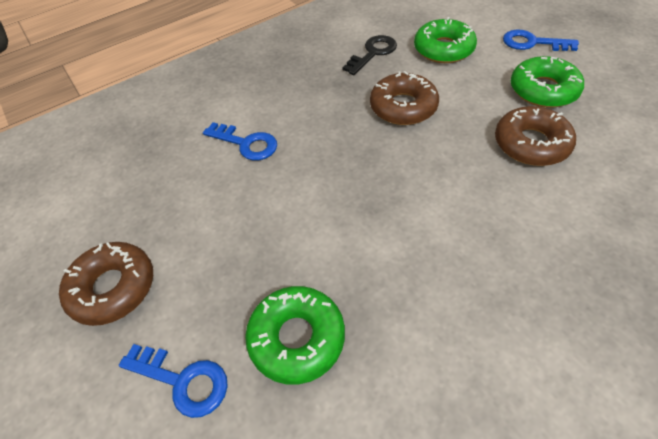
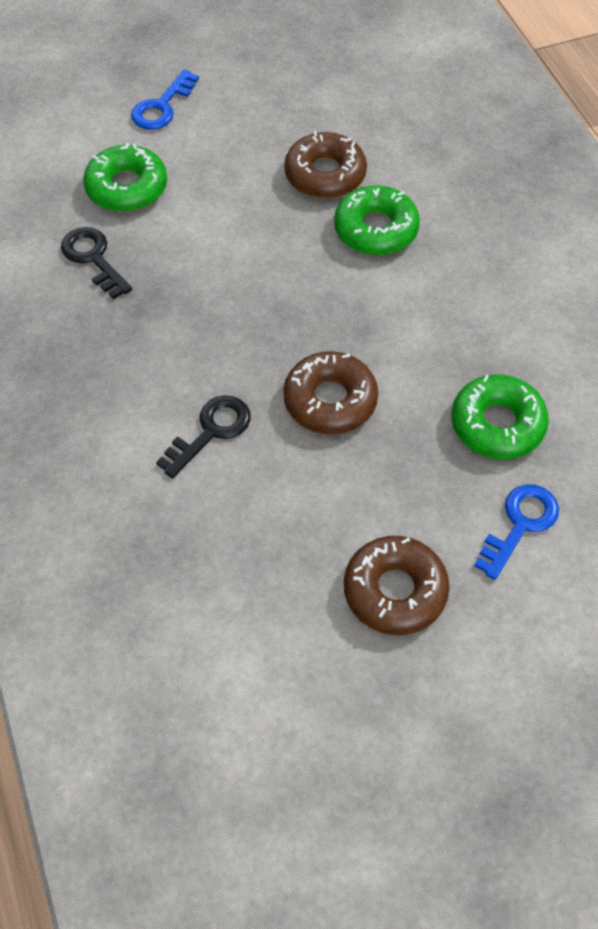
camera: 80 degrees left, 5 degrees up
blue key [203,122,277,161] -> black key [156,395,251,479]
brown donut [370,71,439,125] -> brown donut moved to [283,351,378,434]
green donut [511,56,584,108] -> green donut moved to [334,185,420,255]

